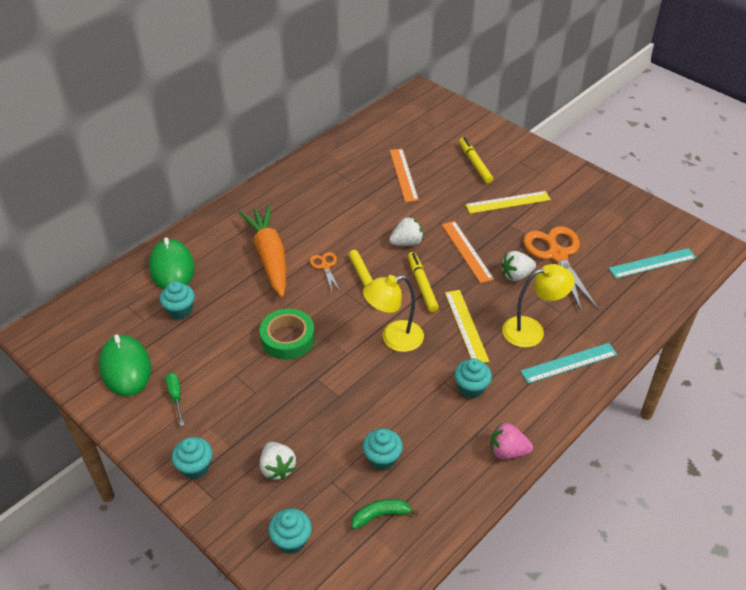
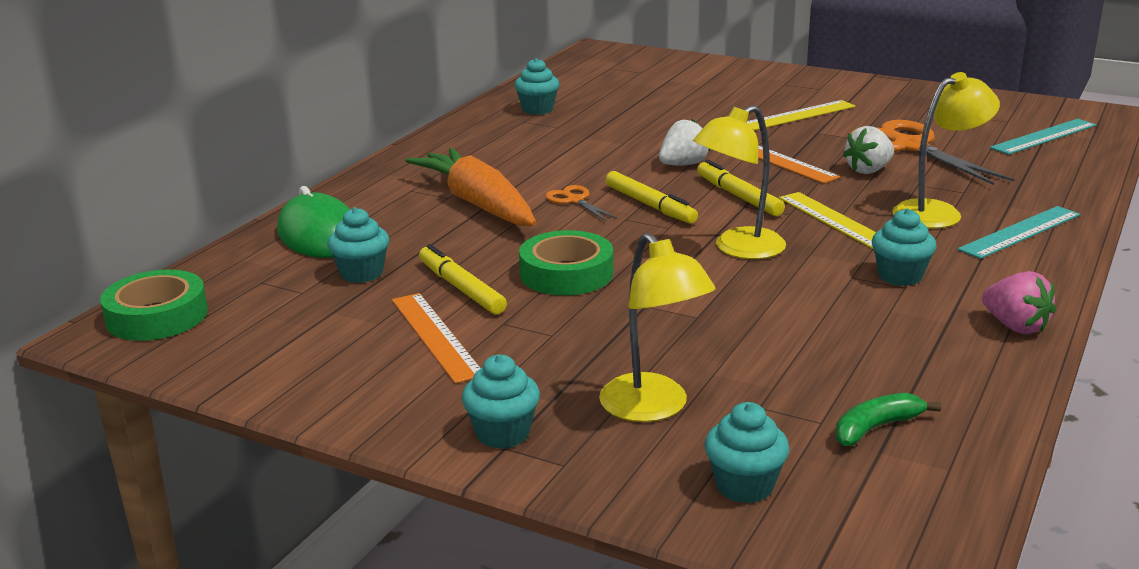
camera: 15 degrees left, 20 degrees down
green mouse [99,335,151,396] -> none
green screwdriver [166,373,184,426] -> none
white strawberry [260,442,296,480] -> yellow lamp [599,233,715,422]
turquoise cupcake [363,429,403,471] -> turquoise cupcake moved to [515,58,560,115]
orange ruler [390,149,419,202] -> orange ruler moved to [392,293,481,384]
yellow marker [459,137,493,184] -> yellow marker moved to [419,244,507,314]
pink strawberry [491,423,533,459] -> pink strawberry turned 120 degrees counterclockwise [982,271,1056,334]
none -> green tape [100,269,208,341]

